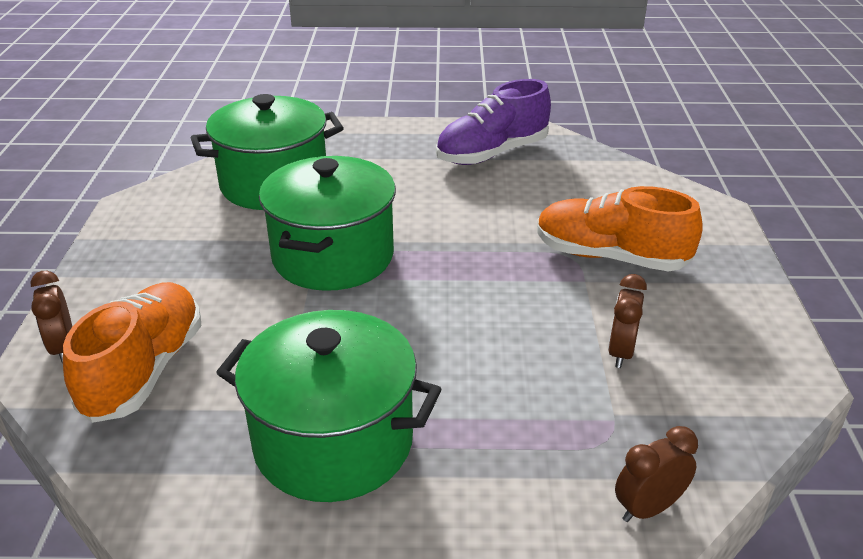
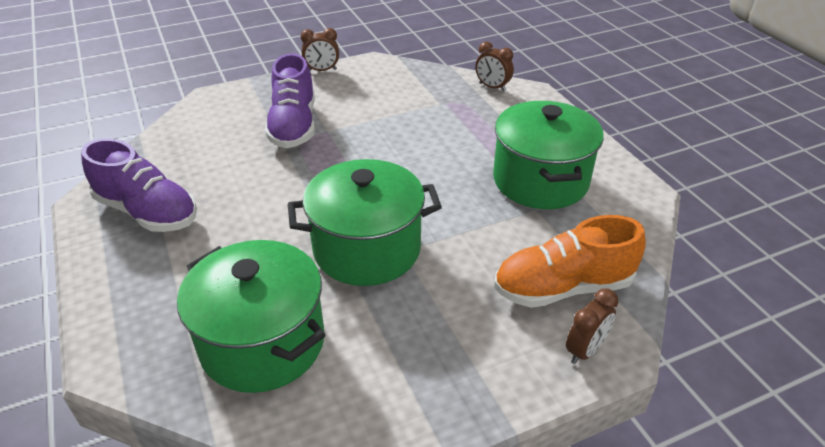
camera: 115 degrees left, 5 degrees up
orange shoe [537,186,703,271] -> purple shoe [265,53,315,148]
brown clock [608,274,647,368] -> brown clock moved to [301,28,339,71]

